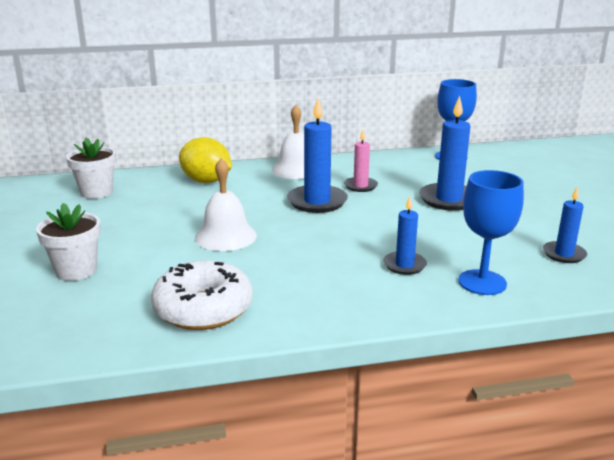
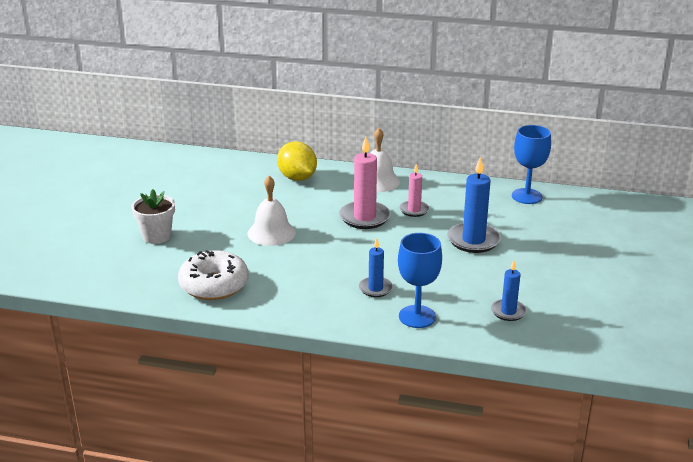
camera: 25 degrees right, 5 degrees up
white flower pot [66,138,116,199] -> none
blue candle [287,98,348,213] -> pink candle [339,137,391,229]

